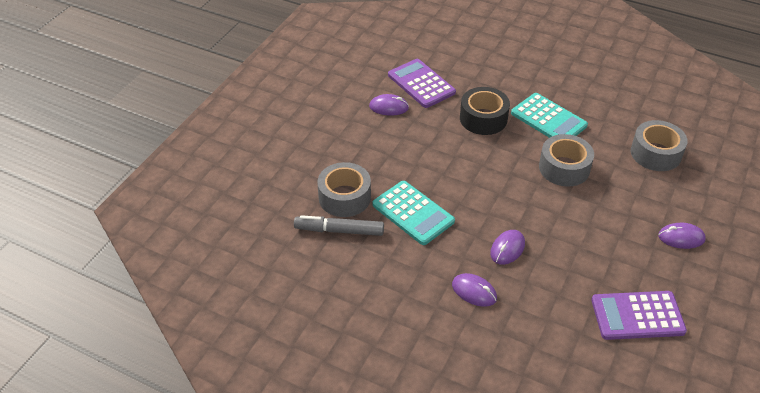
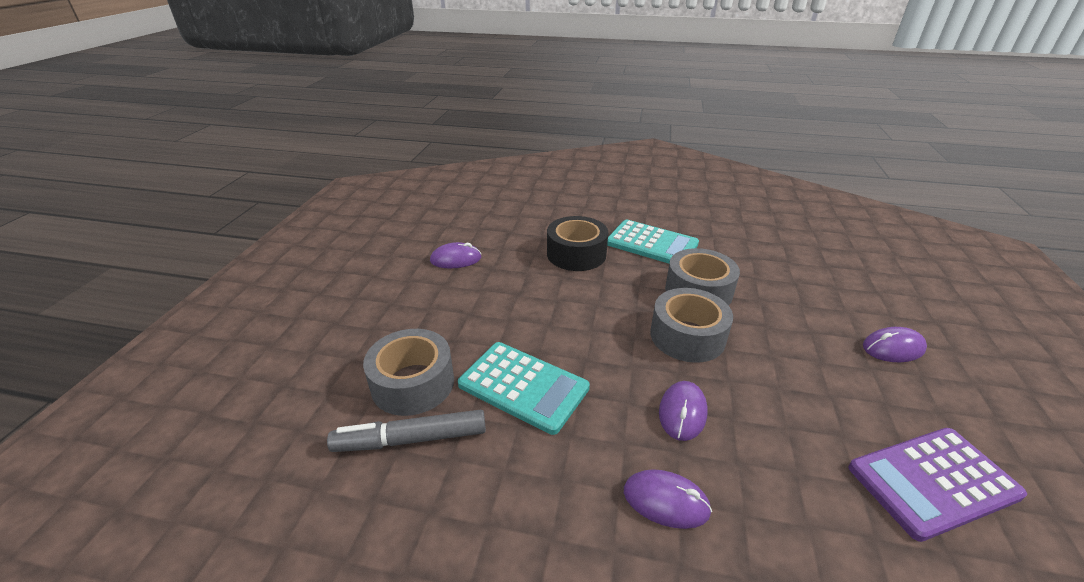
camera: 15 degrees left, 10 degrees down
purple calculator [388,59,456,108] -> none
grey tape [631,120,688,171] -> grey tape moved to [650,288,733,363]

